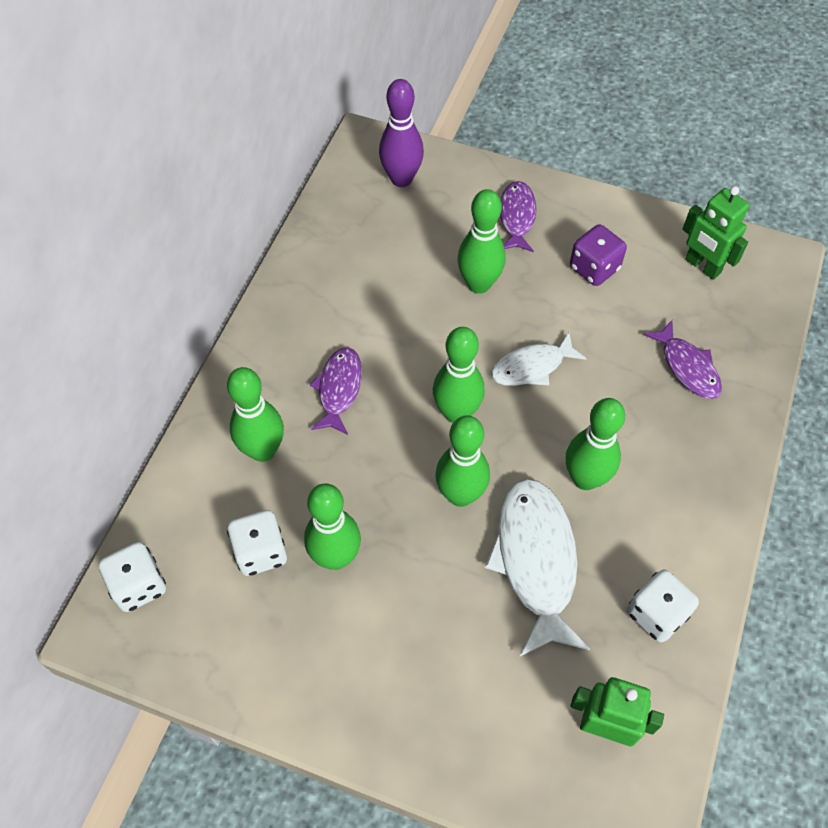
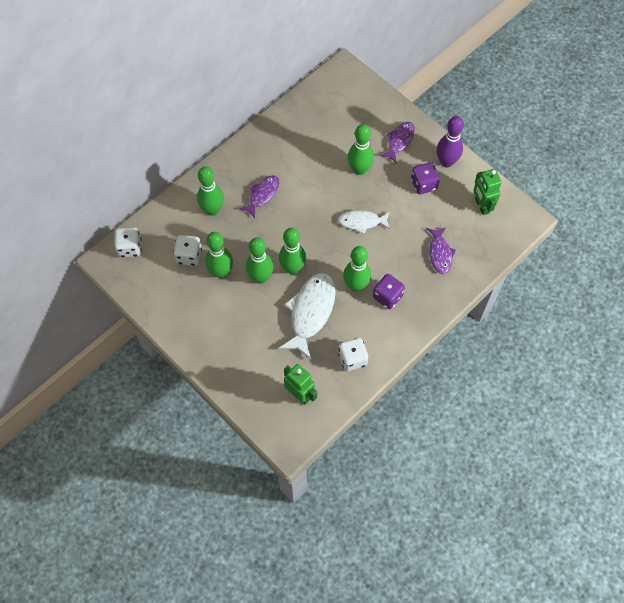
camera: 25 degrees right, 5 degrees up
purple bowling pin [379,79,424,187] -> purple bowling pin moved to [437,116,464,167]
green bowling pin [433,327,485,423] -> green bowling pin moved to [246,237,274,284]
none -> purple dice [373,274,405,309]

